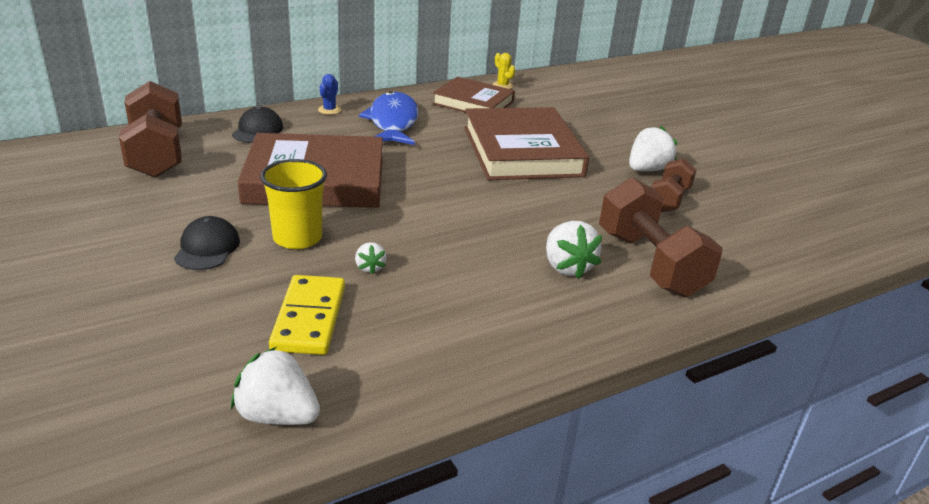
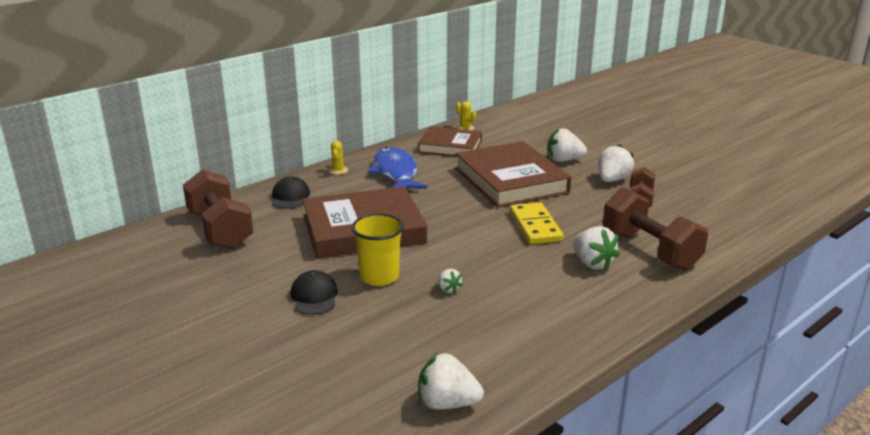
camera: 10 degrees left, 5 degrees down
yellow domino [269,275,345,355] -> yellow domino moved to [510,202,563,244]
blue cactus [318,74,341,115] -> yellow cactus [328,141,348,175]
none -> white strawberry [547,128,587,162]

